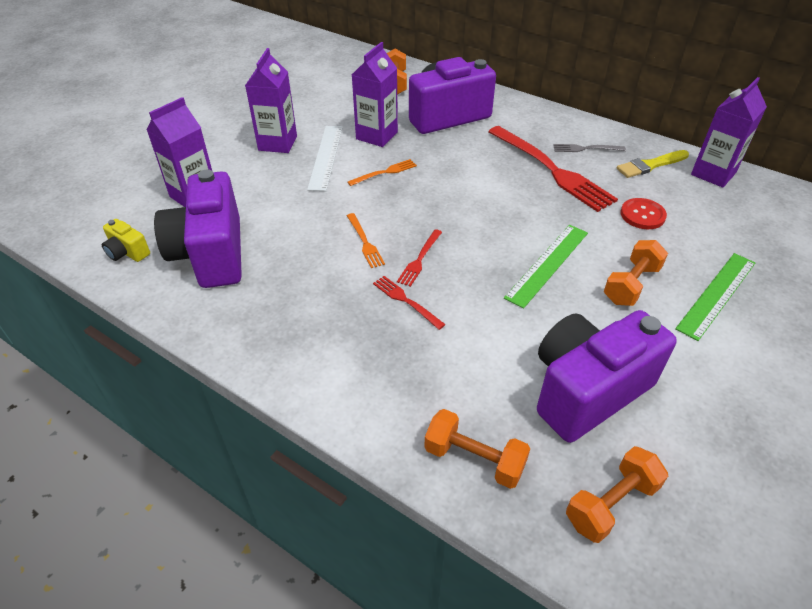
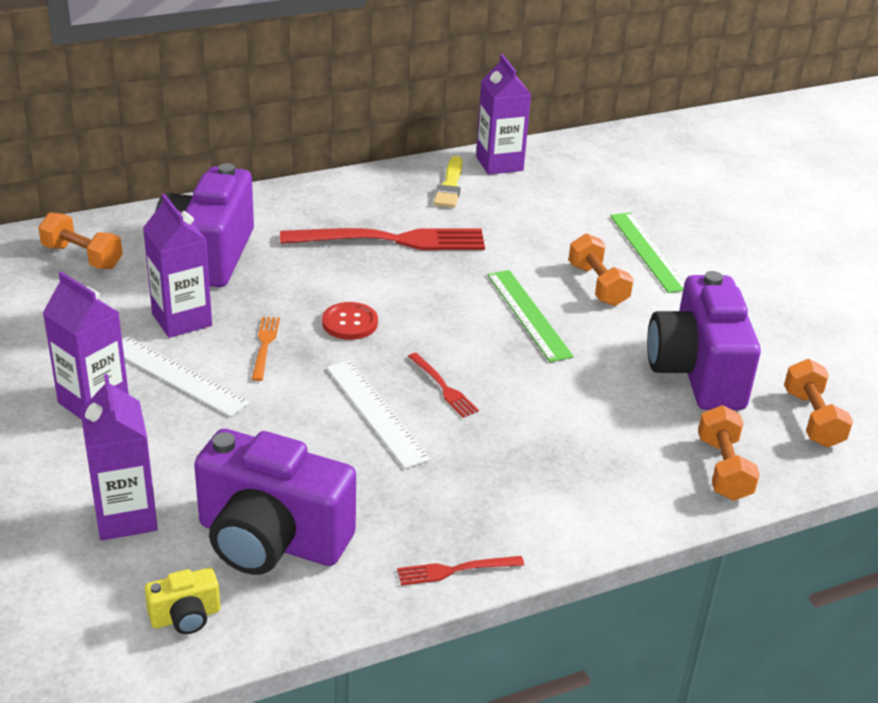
camera: 60 degrees left, 10 degrees down
orange fork [347,213,385,268] -> white ruler [326,360,431,469]
red fork [373,276,446,330] -> red fork moved to [397,556,524,586]
orange dumbbell [424,409,530,489] -> orange dumbbell turned 60 degrees counterclockwise [698,405,760,501]
grey fork [553,144,626,152] -> none
red button [620,198,667,229] -> red button moved to [322,302,378,340]

